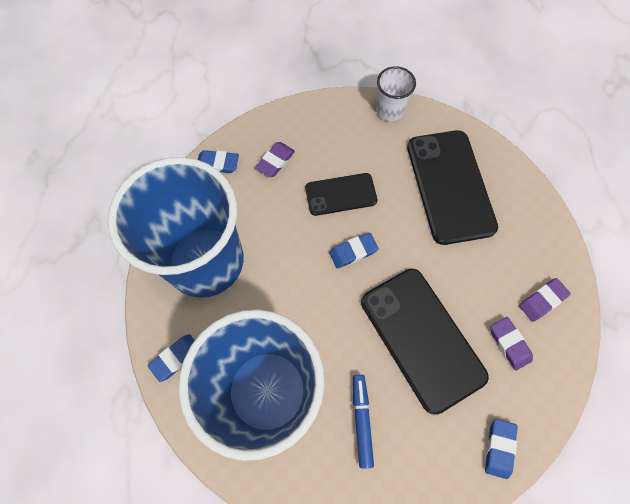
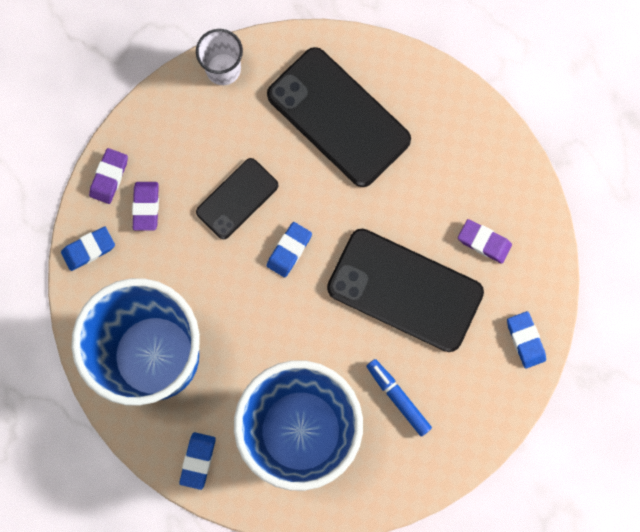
camera: 35 degrees left, 10 degrees up
purple eraser [519,278,571,322] -> purple eraser moved to [89,148,128,204]

